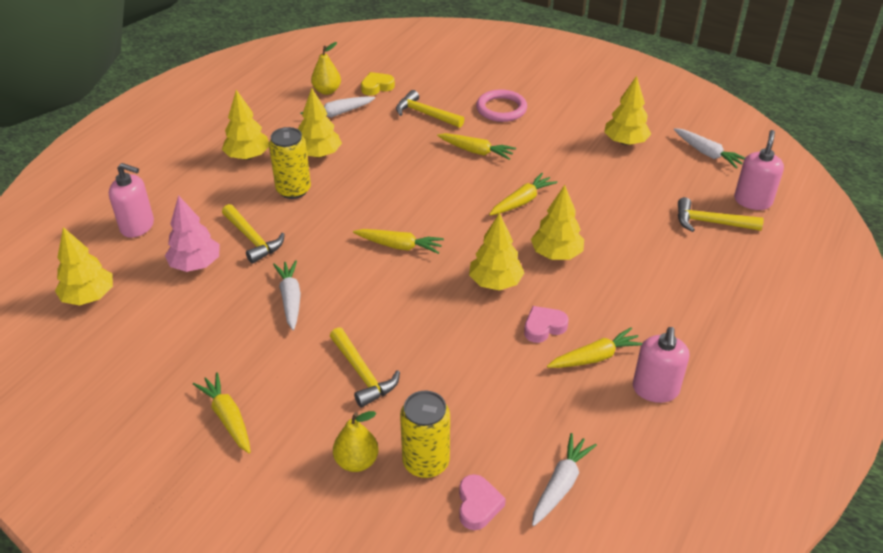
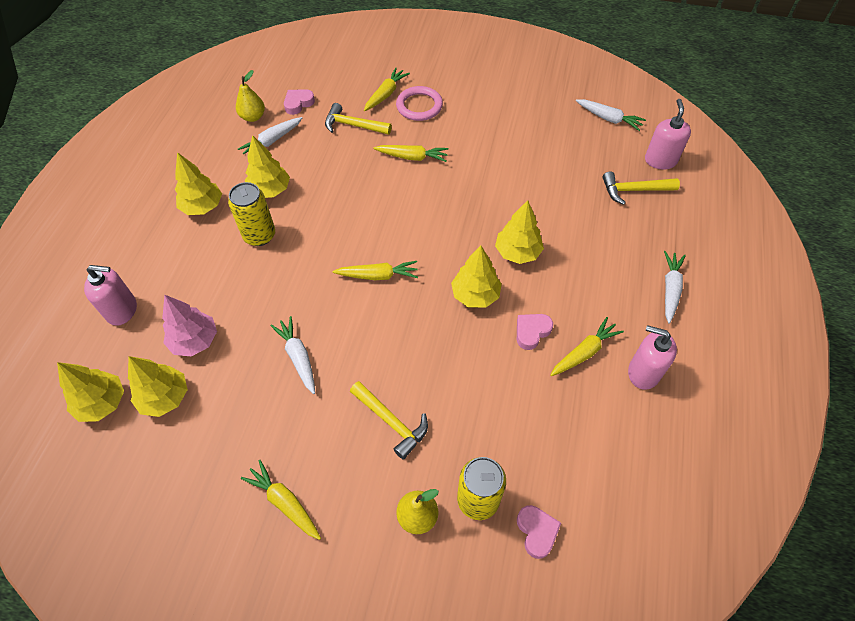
camera: 15 degrees left, 15 degrees up
yellow hammer [222,204,285,264] -> none
yellow heart [361,72,395,96] -> pink heart [284,89,315,115]
yellow carrot [489,173,558,216] -> yellow carrot moved to [364,68,410,111]
white carrot [532,433,597,526] -> white carrot moved to [664,251,686,324]
yellow tree [604,76,651,145] -> yellow tree moved to [128,356,188,417]
pink soap dispenser [632,327,689,403] -> pink soap dispenser turned 120 degrees clockwise [628,325,677,390]

